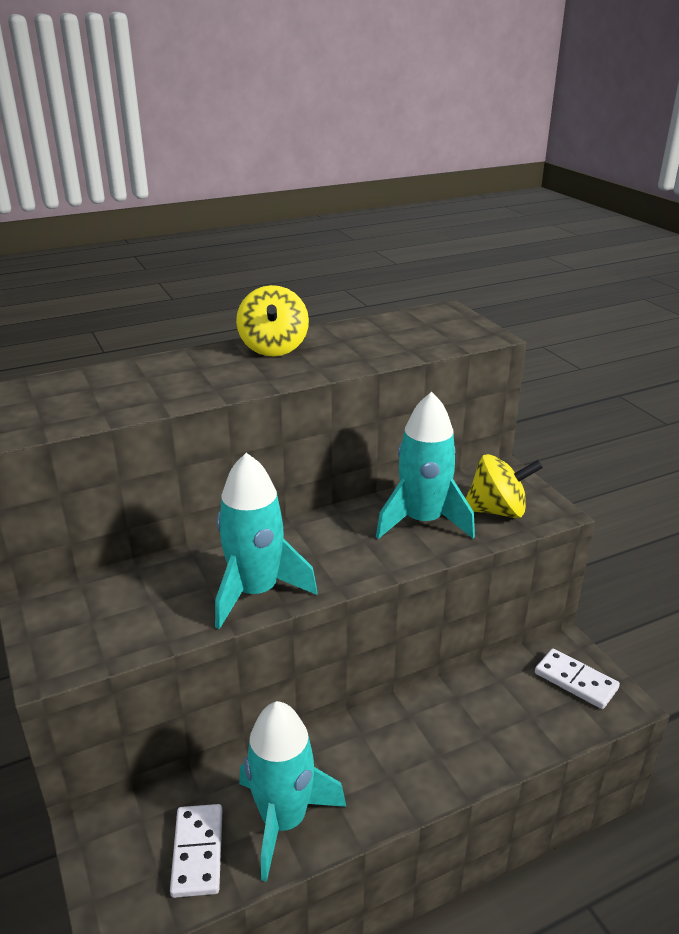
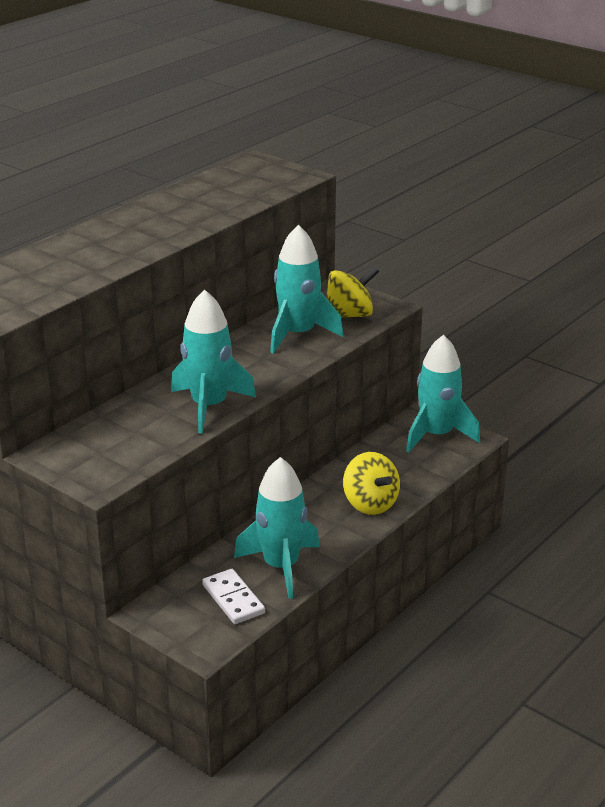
camera: 25 degrees left, 0 degrees up
yellow spinning top [236,285,309,356] -> yellow spinning top moved to [343,452,400,515]
white domino [535,648,620,709] -> turquoise rocket [406,335,480,453]

